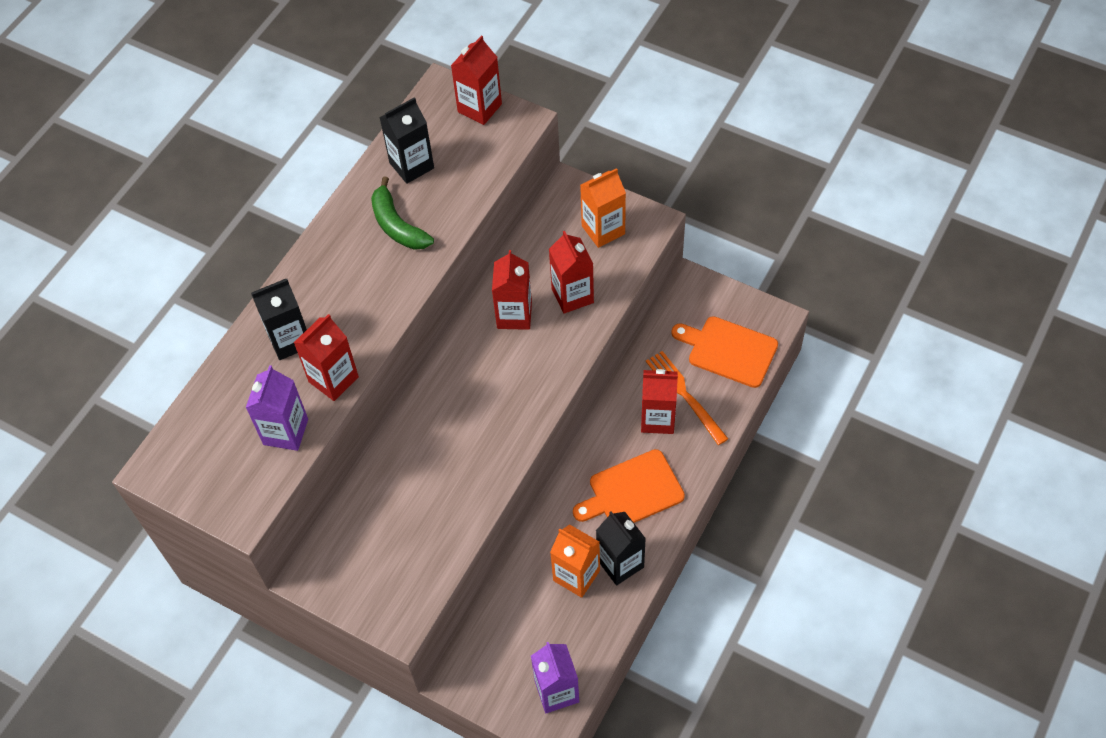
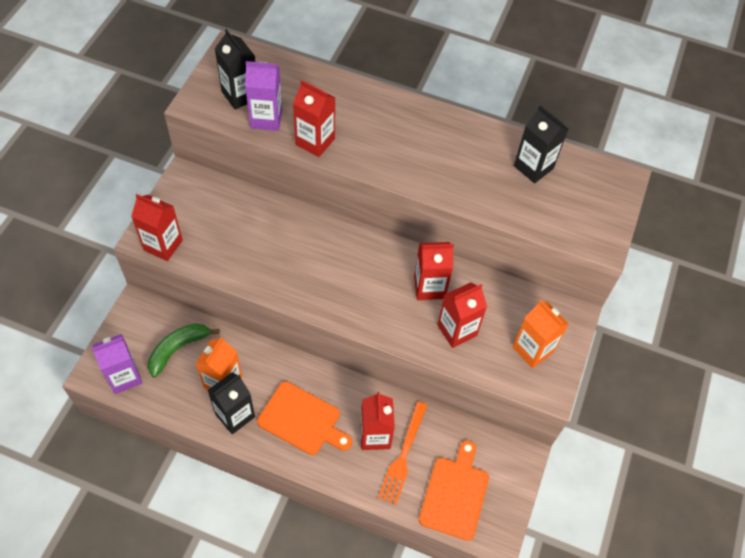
camera: 75 degrees right, 0 degrees up
black carton [251,279,307,360] -> black carton moved to [215,29,255,110]
green banana [371,177,434,250] -> green banana moved to [148,323,220,378]
red carton [451,35,502,125] -> red carton moved to [131,194,183,261]
orange cutting board [573,449,685,523] -> orange cutting board turned 150 degrees clockwise [257,381,352,455]
orange fork [646,351,728,445] -> orange fork turned 150 degrees clockwise [378,402,427,505]

